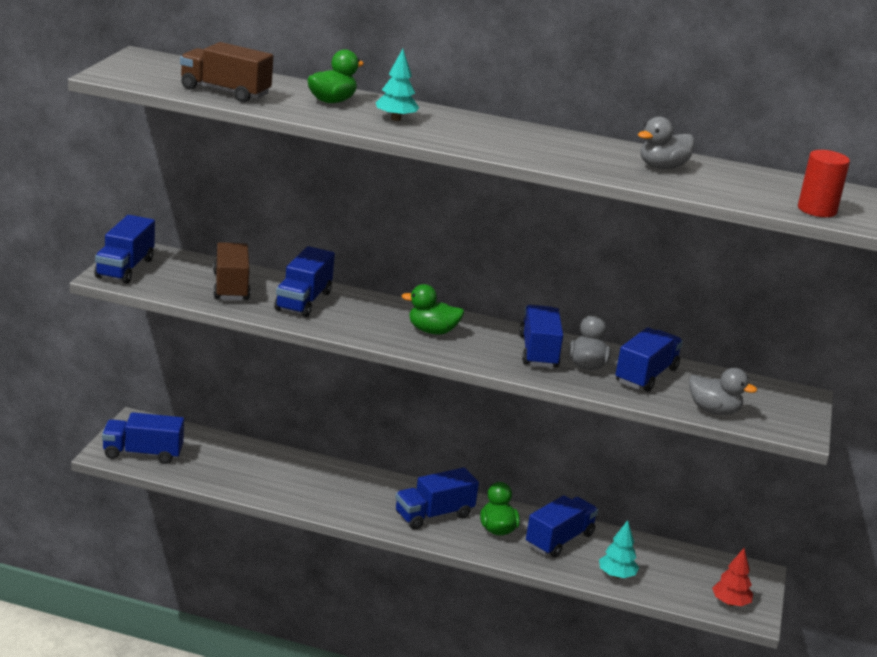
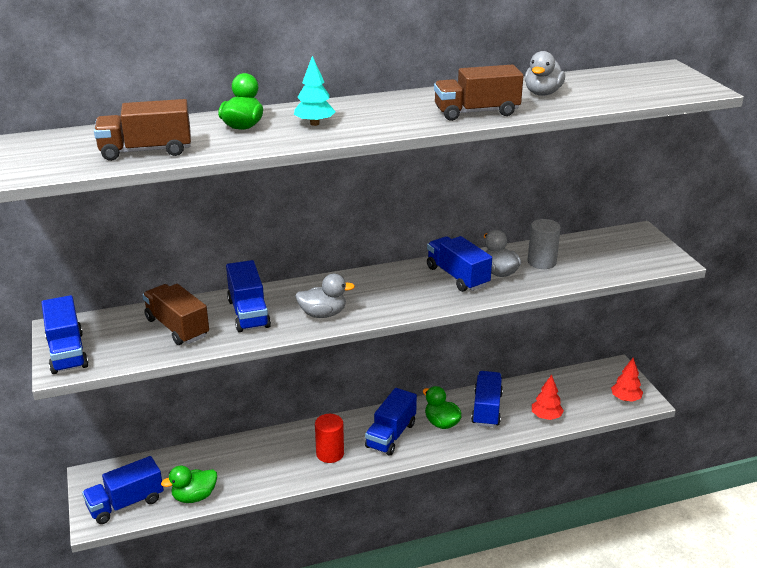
camera: 30 degrees left, 5 degrees up
green duck [401,284,464,335] -> green duck moved to [161,466,217,503]
turquoise tree [599,520,639,578] -> red tree [532,374,564,420]
blue truck [615,327,683,392] -> grey cylinder [528,219,561,269]
grey duck [689,368,757,415] -> grey duck moved to [295,274,355,318]
red cylinder [798,150,850,217] -> red cylinder moved to [315,414,344,463]
none -> brown truck [434,65,524,121]

